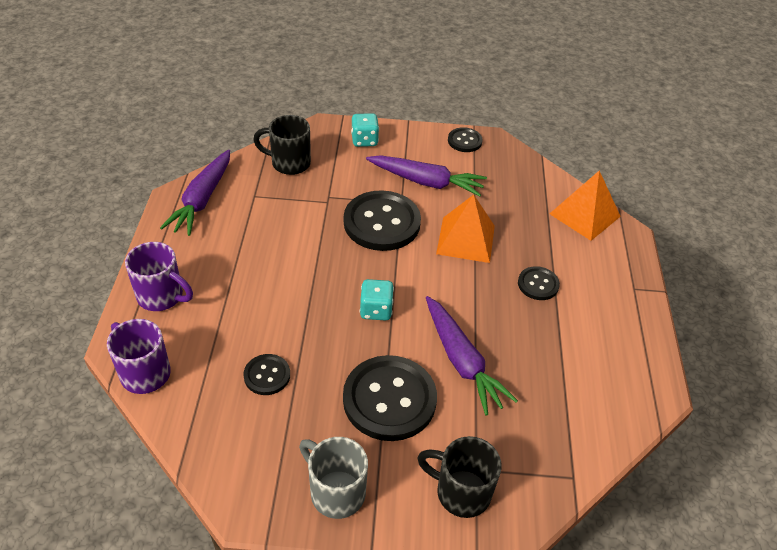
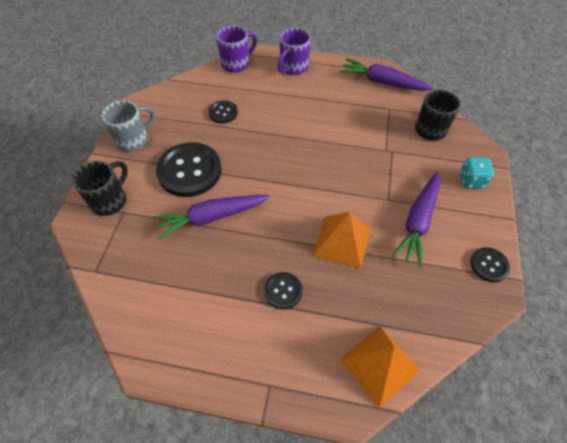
camera: 100 degrees right, 10 degrees up
black button [344,190,421,251] -> none
turquoise dice [360,279,394,320] -> none

